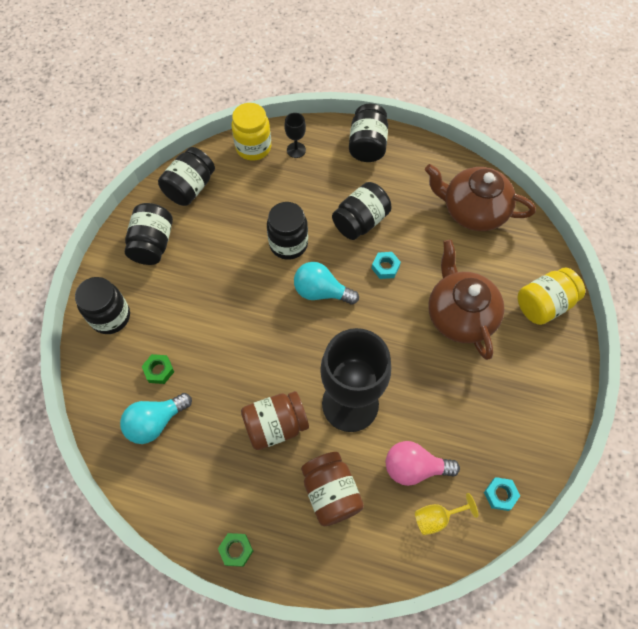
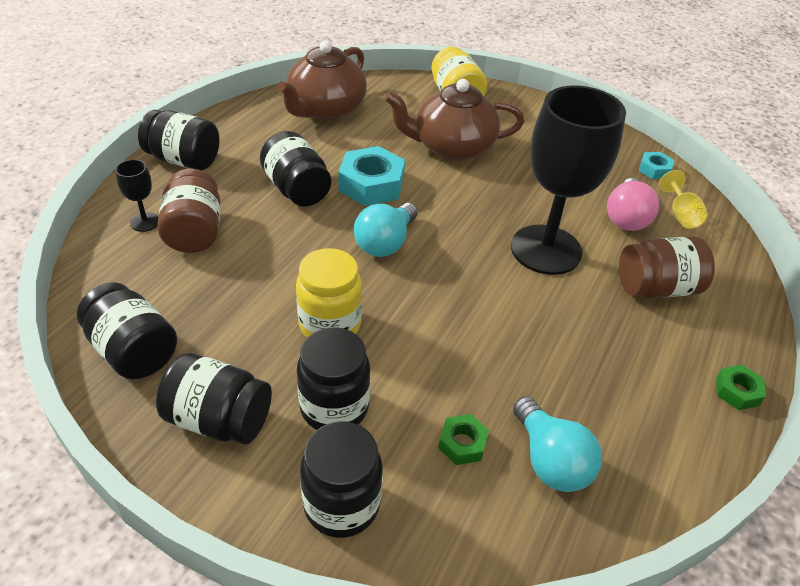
camera: 80 degrees left, 20 degrees down
yellow jar [232,103,271,161] -> yellow jar moved to [296,248,362,338]
brown jar [241,391,309,450] -> brown jar moved to [157,169,220,253]
black jar [267,202,308,260] -> black jar moved to [297,327,370,430]
turquoise nut [371,252,401,279] -> turquoise nut [338,146,405,206], size x1.91

